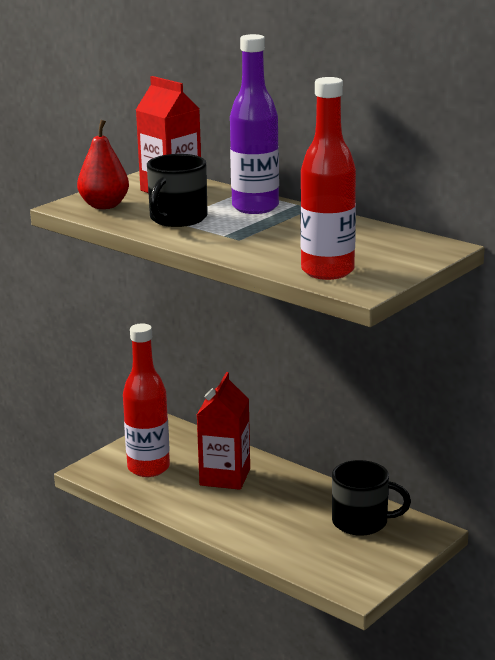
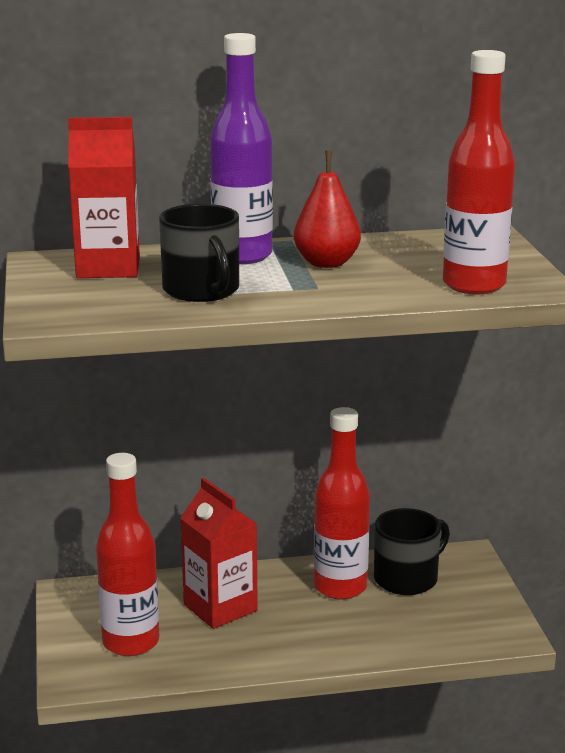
camera: 50 degrees left, 0 degrees up
red pear [77,120,129,209] -> red pear moved to [294,150,361,268]
none -> red bottle [314,407,370,600]

